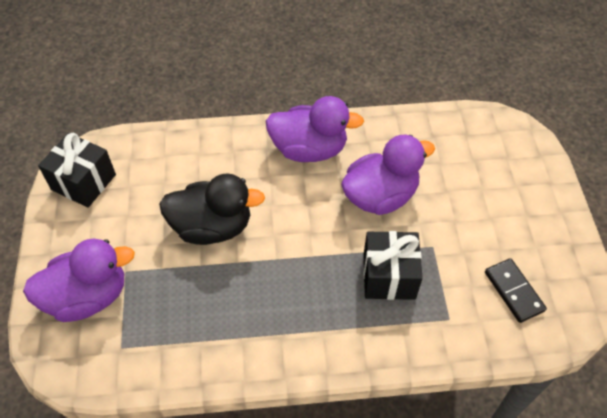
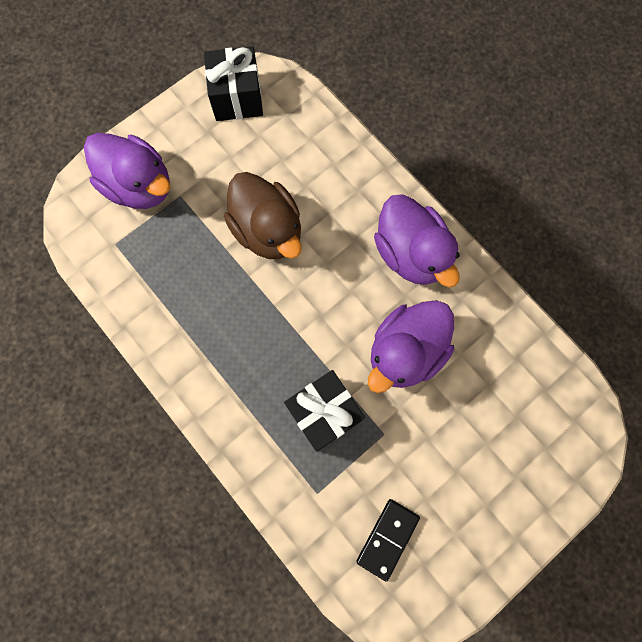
camera: 55 degrees right, 20 degrees up
black duck [159,174,265,245] -> brown duck [224,172,302,259]
purple duck [341,135,435,215] -> purple duck turned 105 degrees clockwise [368,300,454,393]

